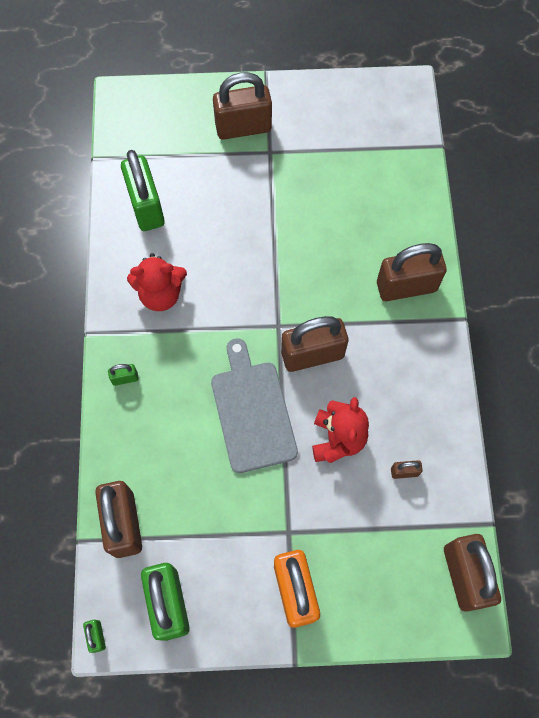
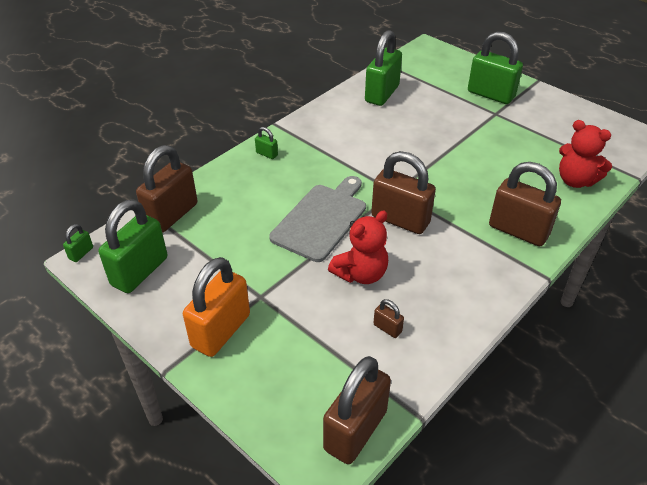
camera: 45 degrees right, 25 degrees down
red teddy bear [127,253,187,311] -> red teddy bear moved to [559,120,612,188]
brown padlock [213,72,272,140] -> green padlock [468,31,523,104]

